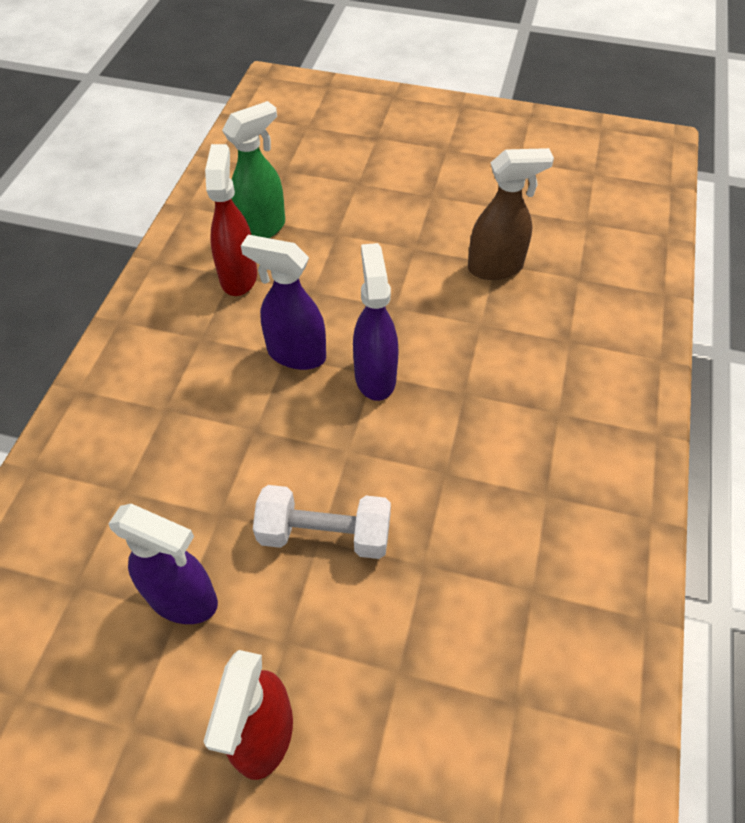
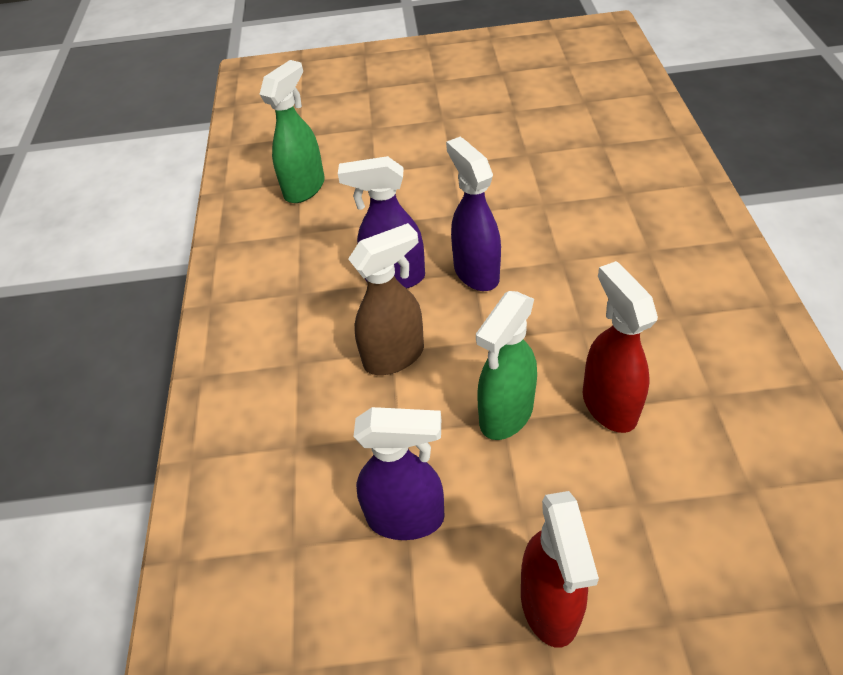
camera: 15 degrees left, 5 degrees down
red spray bottle [205,144,257,296] -> red spray bottle moved to [582,261,658,433]
white dumbbell [253,485,391,559] -> green spray bottle [476,291,537,440]
brown spray bottle [468,148,554,280] -> brown spray bottle moved to [348,223,424,375]

